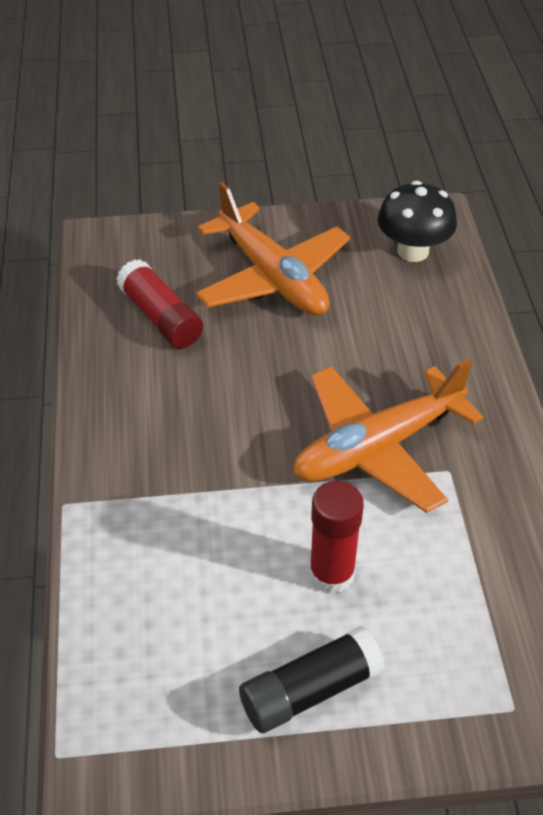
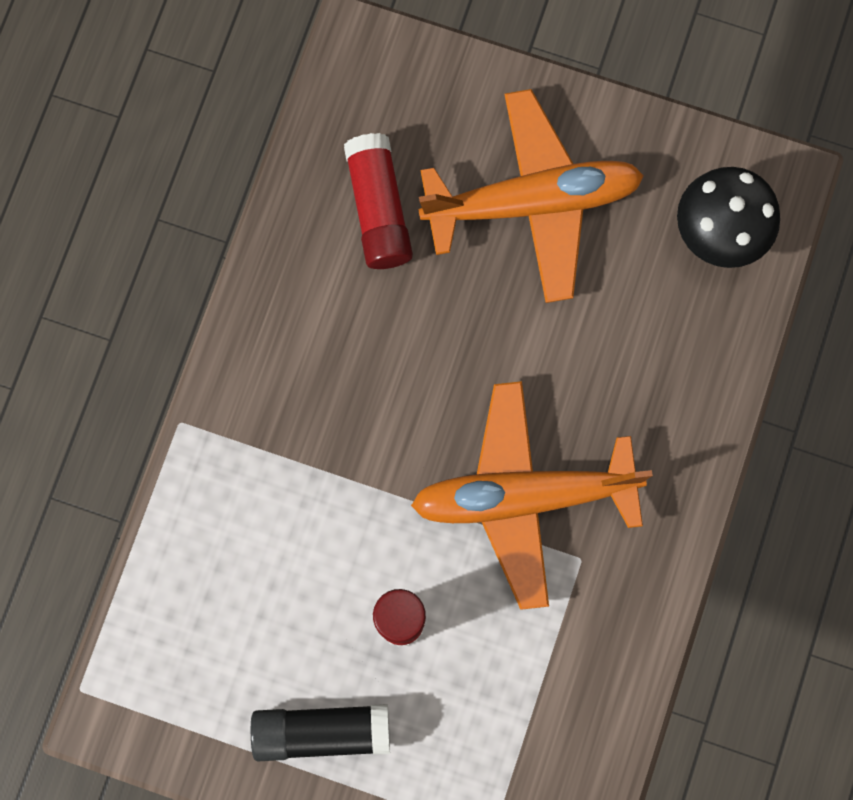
camera: 25 degrees right, 30 degrees up
orange plane [195,182,350,316] -> orange plane turned 90 degrees counterclockwise [419,89,644,303]

